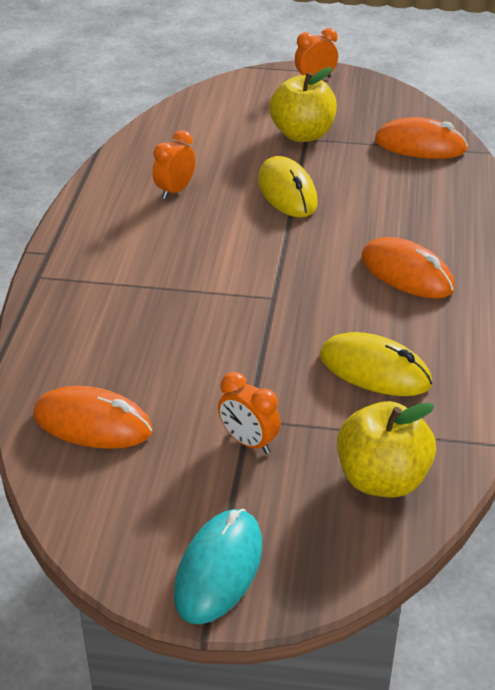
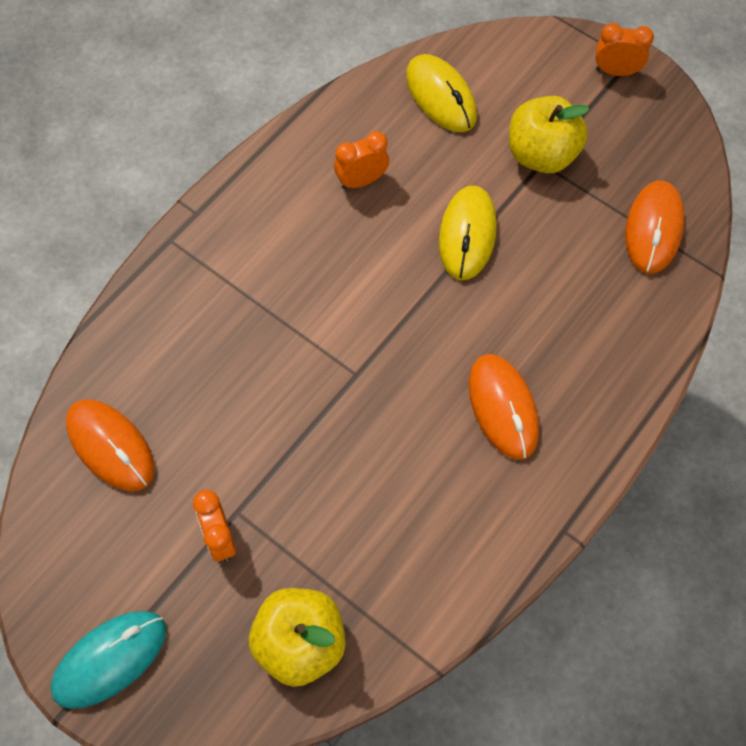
camera: 30 degrees right, 25 degrees up
yellow mouse [319,332,432,396] -> yellow mouse moved to [406,54,477,132]
orange mouse [375,117,468,159] -> orange mouse turned 60 degrees clockwise [625,181,685,274]

